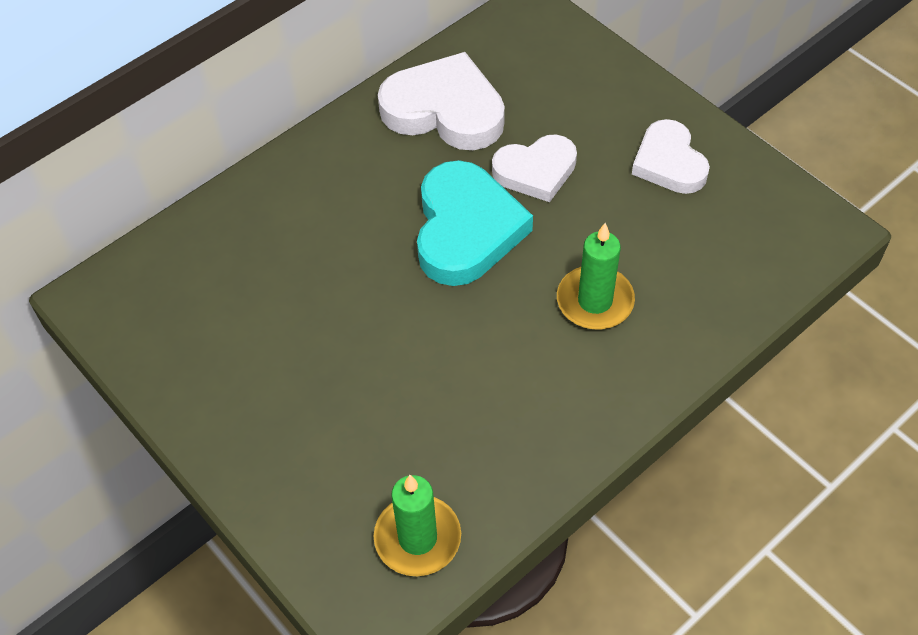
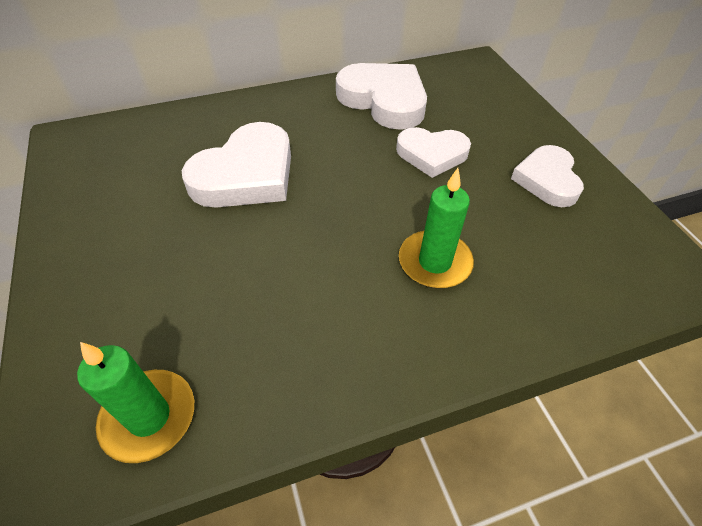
camera: 20 degrees right, 5 degrees down
turquoise heart [417,160,533,286] -> none
none -> white heart [182,122,291,208]

